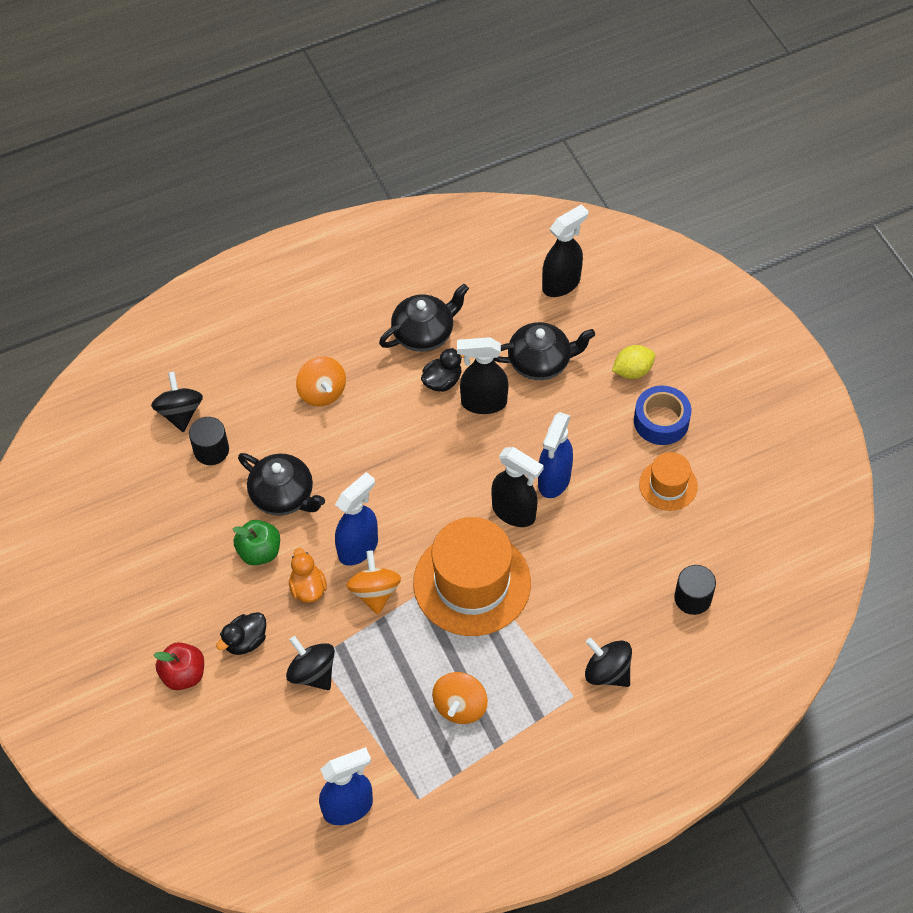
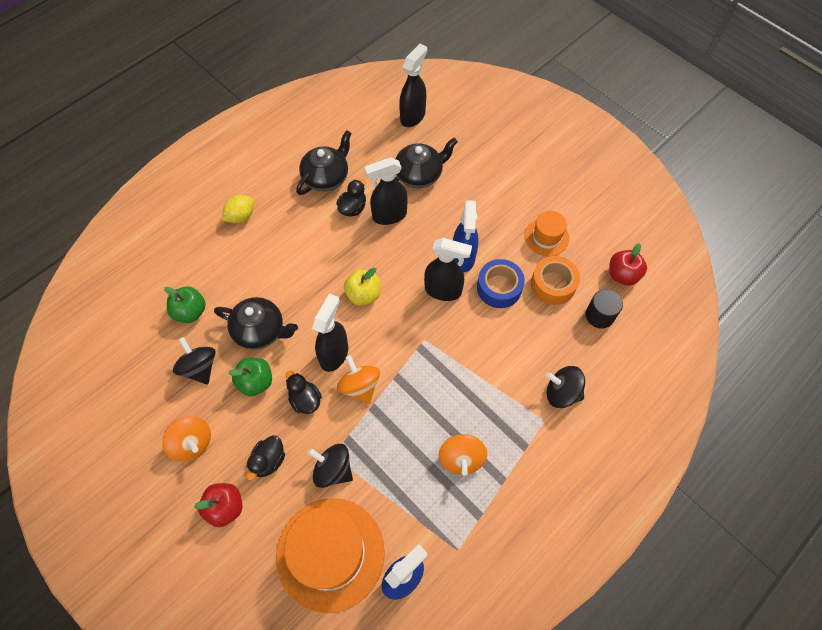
camera: 20 degrees left, 5 degrees up
black spinning top [151,372,203,432] -> black spinning top moved to [173,337,216,384]
black cylinder [189,417,229,465] -> green apple [164,286,206,323]
orange duck [289,548,327,603] -> black duck [286,371,322,414]
orange spinning top [296,356,346,406] -> orange spinning top moved to [162,416,211,462]
blue spray bottle [335,472,378,566] -> black spray bottle [312,294,348,372]
orange hat [413,517,531,636] -> orange hat moved to [276,498,385,613]
yellow lemon [612,345,655,379] -> yellow lemon moved to [222,195,254,223]
blue tape [634,386,691,445] -> blue tape moved to [477,259,525,308]
none -> yellow apple [344,268,380,306]
none -> orange tape [531,256,580,305]
none -> red apple [609,243,647,286]

